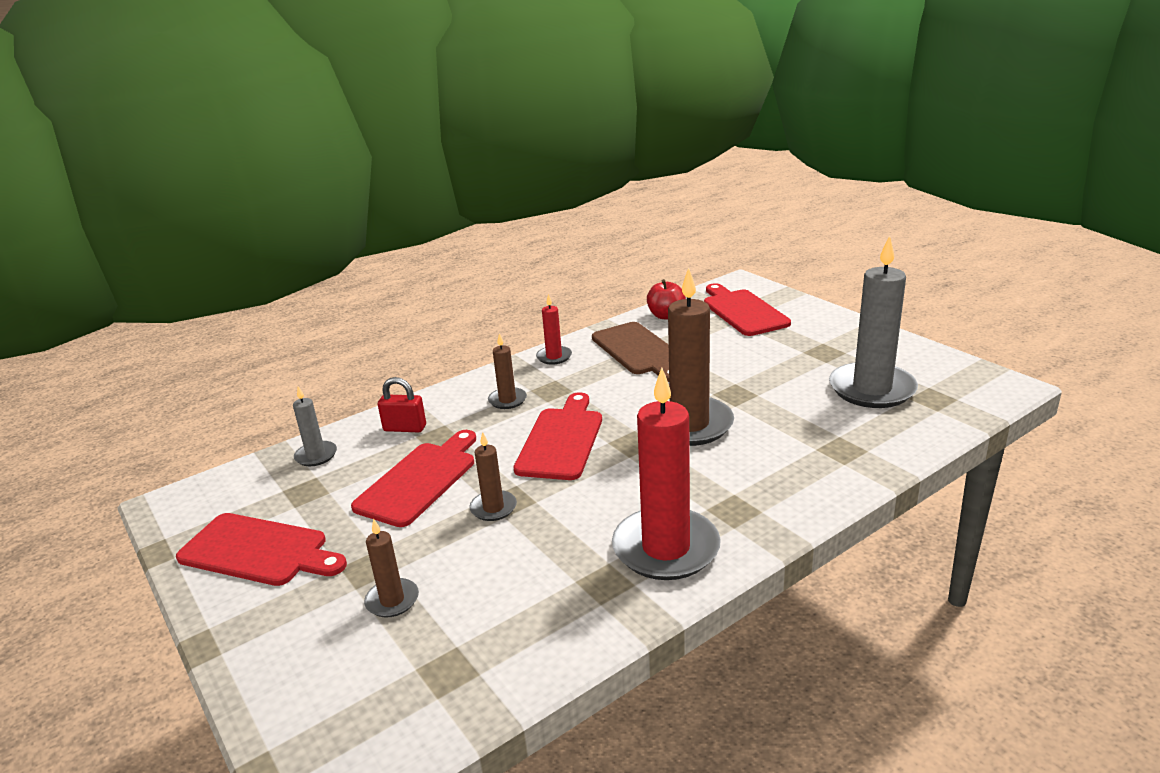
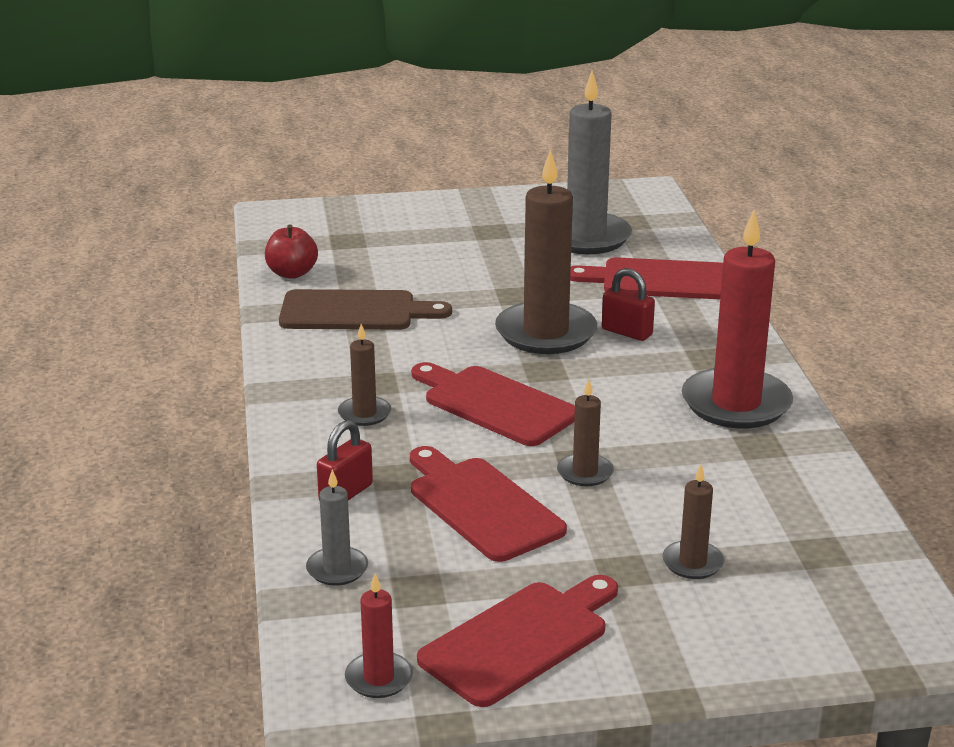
camera: 65 degrees left, 0 degrees up
red candle [536,294,572,365] -> red candle moved to [345,573,413,698]
red cutting board [704,283,791,336] -> red cutting board moved to [570,257,723,299]
none -> red padlock [602,268,655,341]

